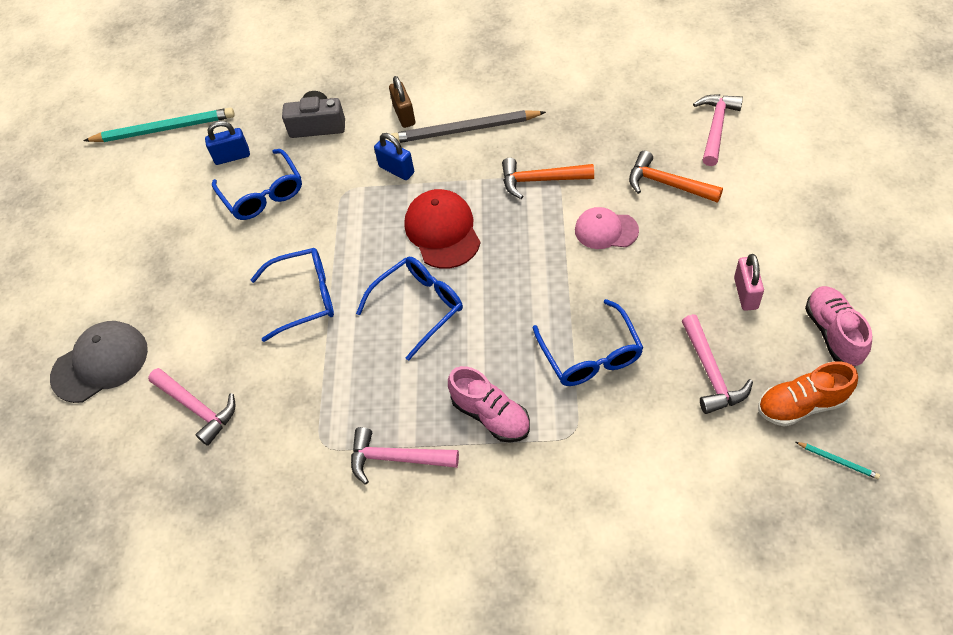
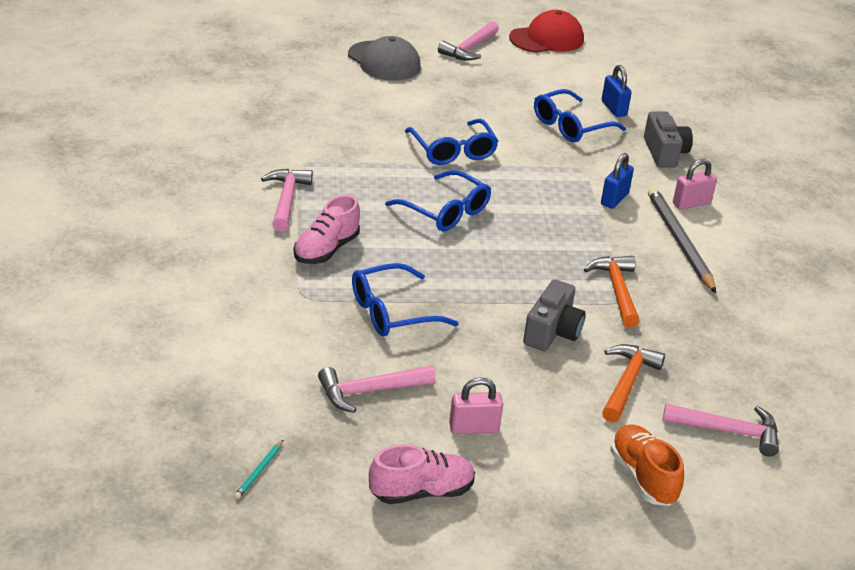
camera: 75 degrees right, 20 degrees down
turquoise pencil [83,108,235,142] -> none
pink hammer [148,368,236,446] -> pink hammer moved to [438,21,499,61]
brown padlock [389,76,415,128] -> pink padlock [673,159,717,210]
red cap [404,189,480,269] -> red cap moved to [509,10,584,53]
pink cap [575,207,639,249] -> grey camera [523,279,586,351]
orange shoe [758,361,858,427] -> orange shoe moved to [610,424,684,506]

